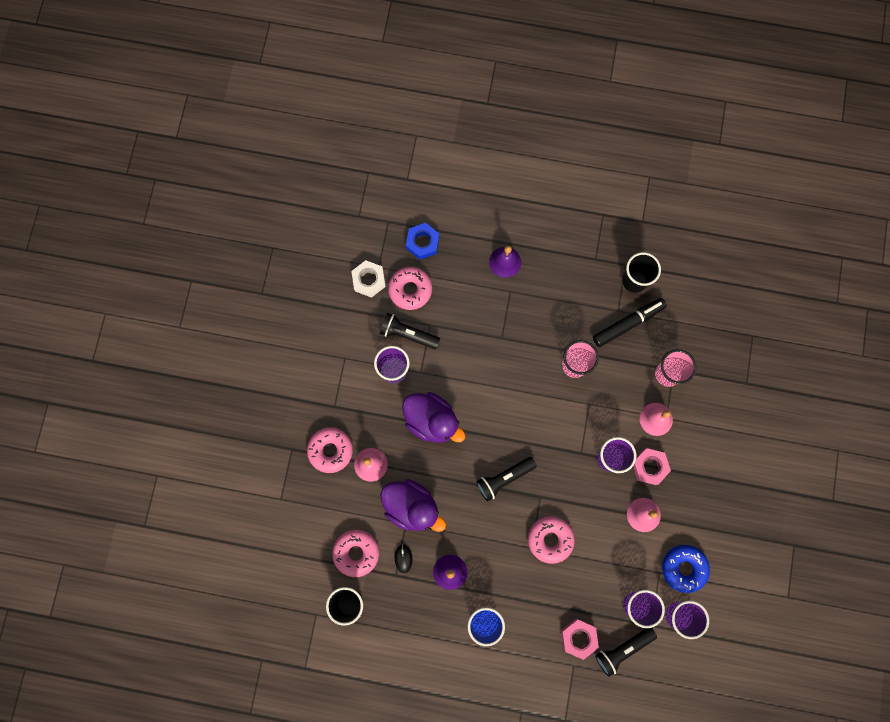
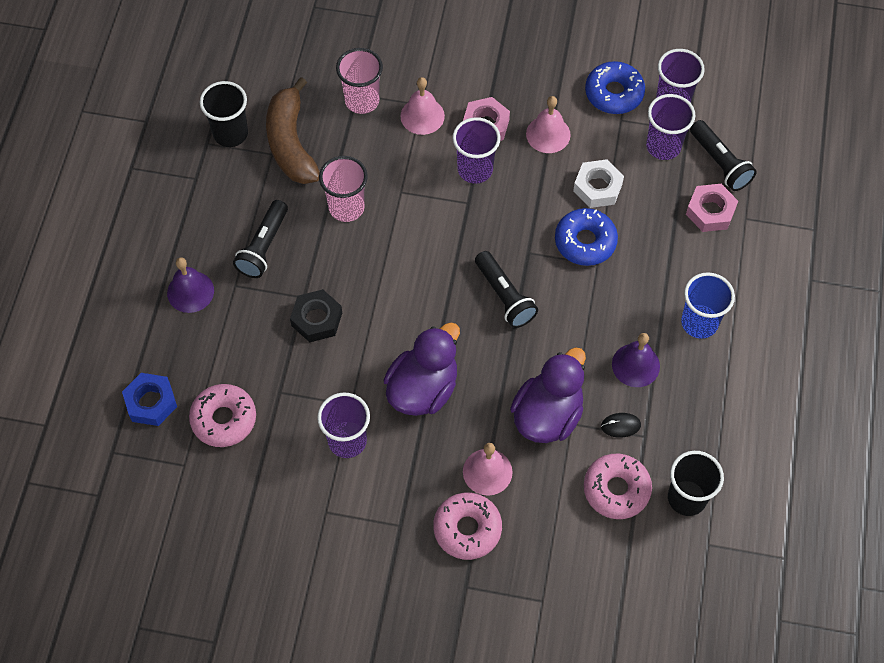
camera: 90 degrees left, 15 degrees down
white nut [351,260,386,298] -> white nut moved to [573,159,624,208]
black flashlight [380,313,440,349] -> black flashlight moved to [233,200,288,278]
pink donut [528,516,575,564] -> blue donut [555,208,618,266]
black marker [593,298,667,347] -> brown banana [266,77,320,184]
none -> black nut [290,289,342,342]

